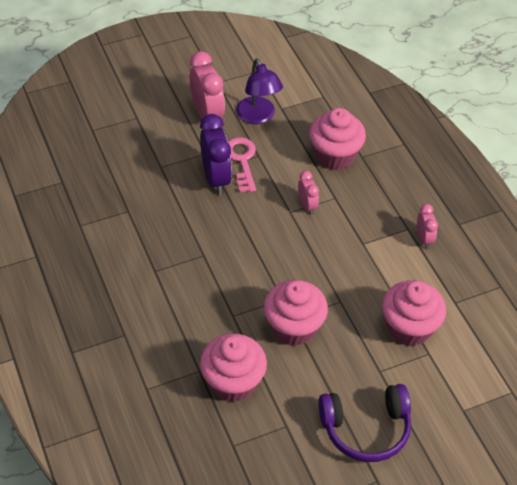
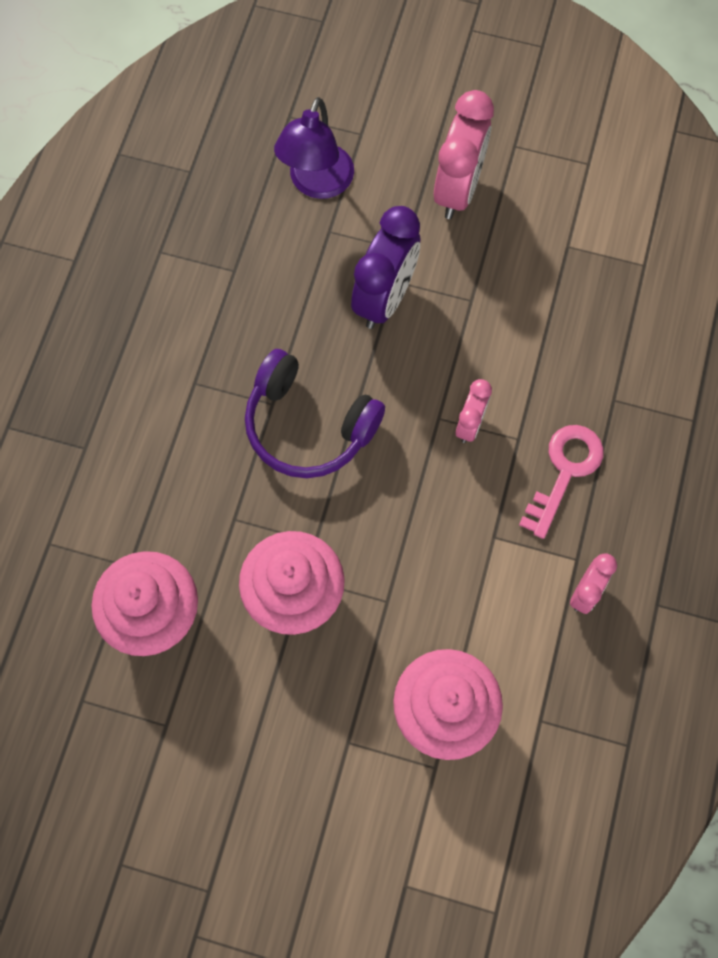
camera: 40 degrees right, 20 degrees up
pink key [228,137,256,192] -> pink key moved to [519,425,604,539]
purple lamp [236,58,283,124] -> purple lamp moved to [274,97,354,199]
pink cupcake [309,108,366,170] -> none
purple headphones [318,384,411,462] -> purple headphones moved to [245,349,385,478]

